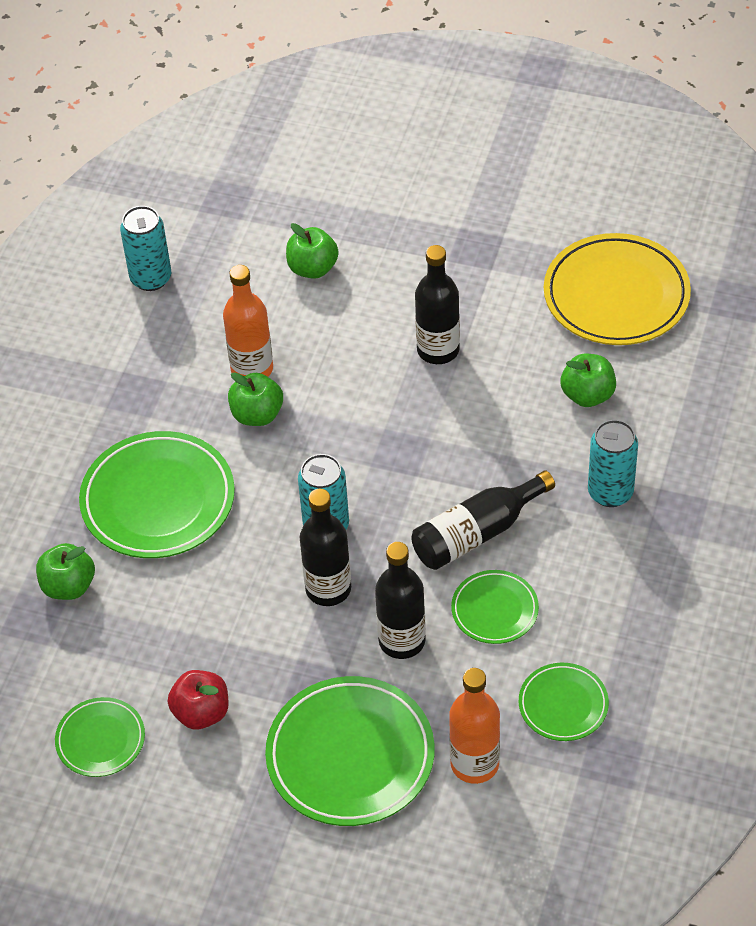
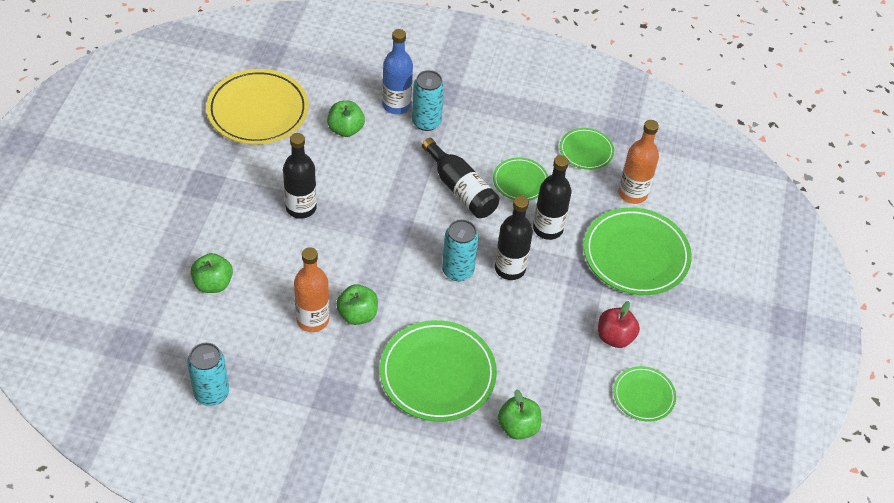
camera: 100 degrees left, 0 degrees up
none -> blue bottle [382,29,413,114]

